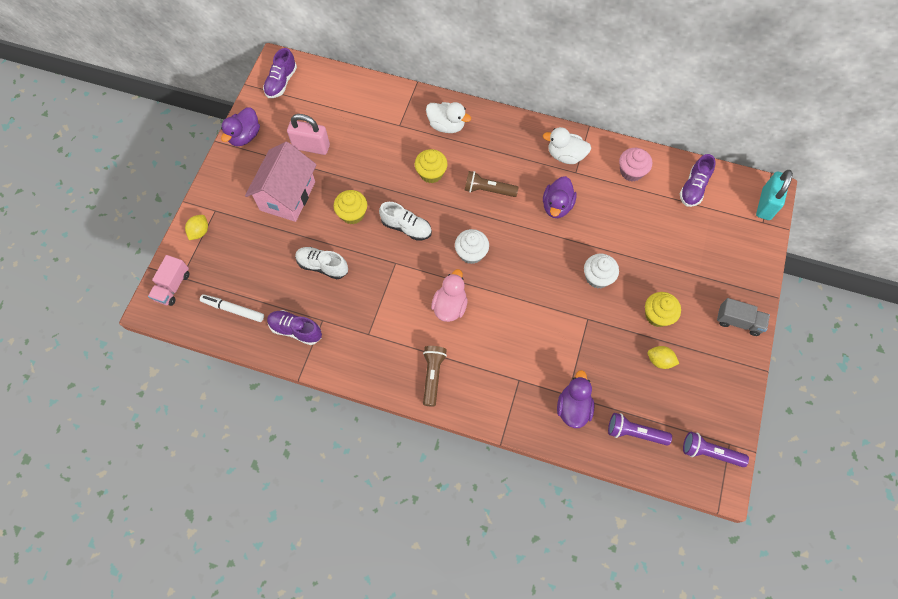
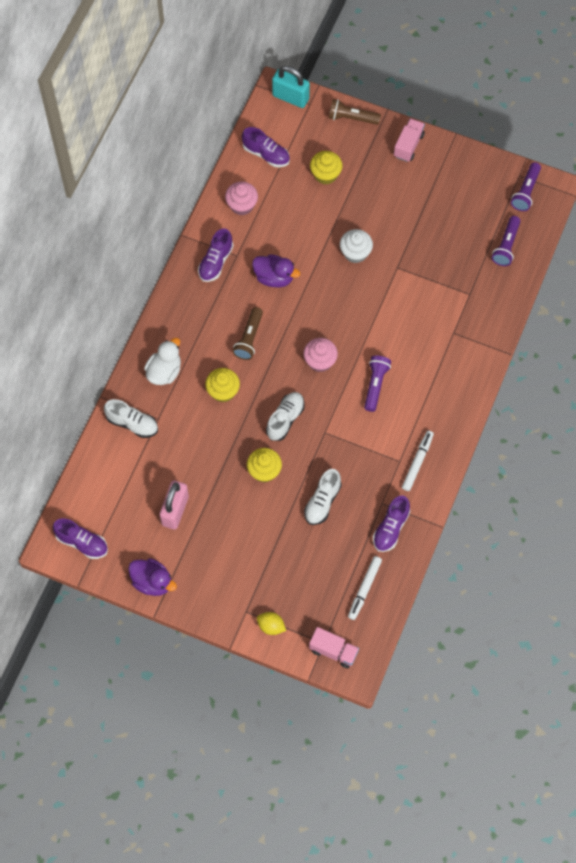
camera: 85 degrees left, 0 degrees up
pink house [245,142,317,222] -> none
brown flashlight [423,346,447,407] -> brown flashlight moved to [329,99,381,125]
pink duck [431,269,468,322] -> purple flashlight [364,356,391,412]
white cupcake [455,229,489,264] -> pink cupcake [303,338,338,372]
white duck [543,127,591,164] -> purple shoe [198,228,234,282]
purple duck [557,370,594,428] -> none
yellow cupcake [645,292,681,327] -> yellow cupcake moved to [310,151,343,185]
yellow lemon [648,346,679,369] -> none
grey truck [717,298,770,336] -> pink truck [394,118,425,162]
none -> white shoe [104,399,158,438]
none -> white marker [402,431,434,491]

